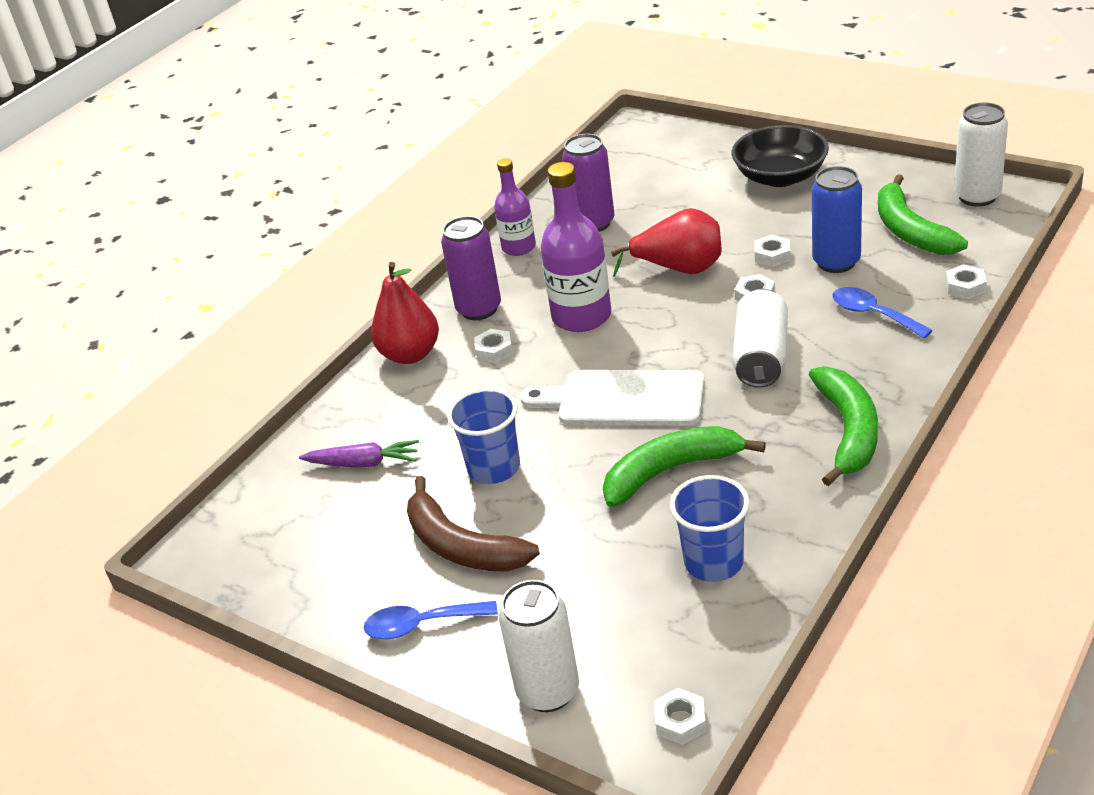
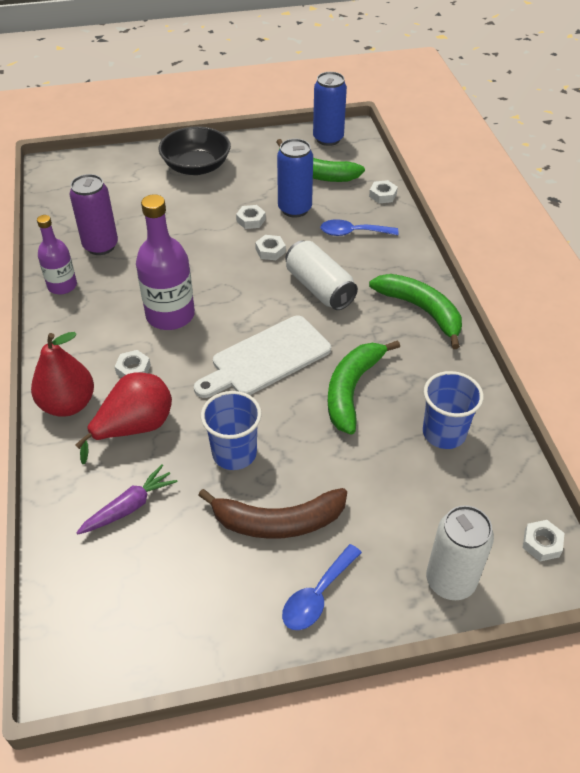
camera: 50 degrees left, 10 degrees up
purple can [441,216,501,320] -> none
red pear [611,208,722,277] -> red pear moved to [75,372,172,464]
white can [954,102,1008,207] -> blue can [313,72,347,146]

